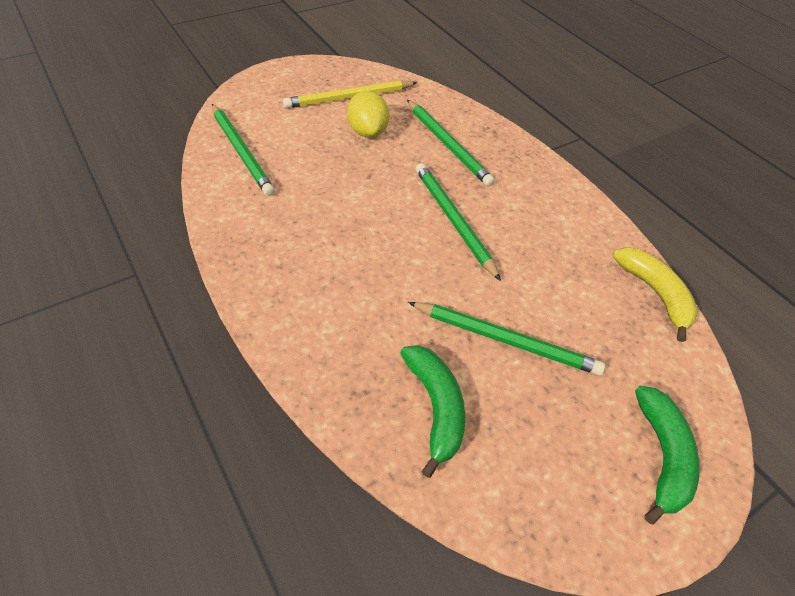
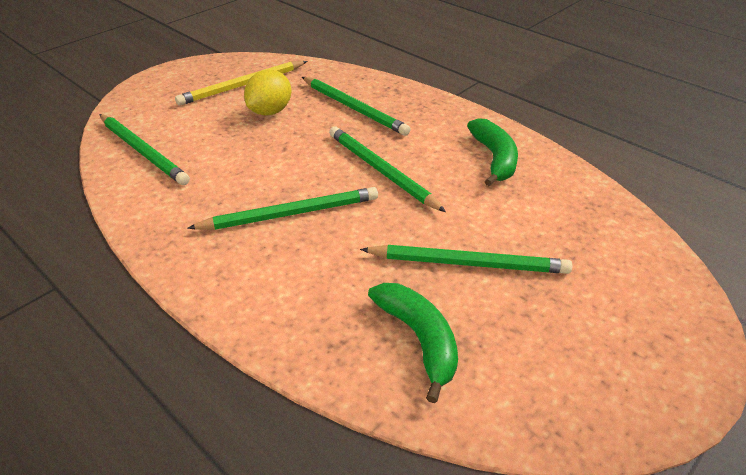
camera: 10 degrees left, 10 degrees down
yellow lemon [347,91,389,138] -> yellow lemon turned 60 degrees clockwise [244,70,291,115]
yellow banana [613,247,698,342] -> none
green banana [635,386,700,525] -> green banana moved to [467,118,518,186]
none -> green pencil [187,187,378,230]

